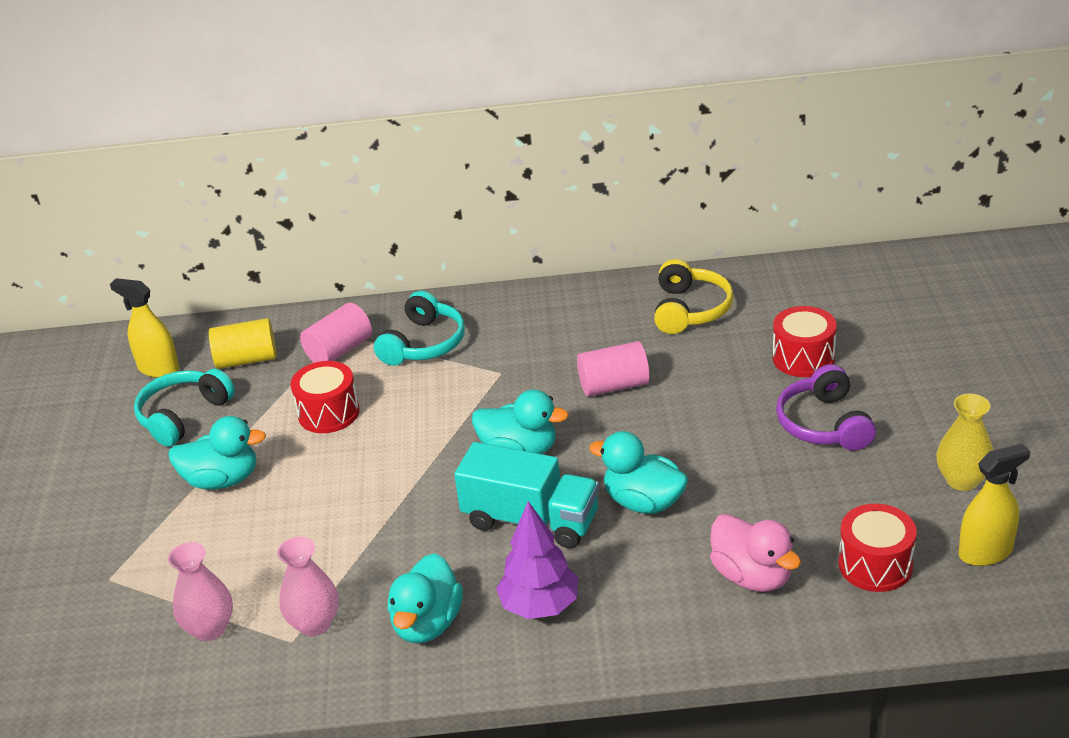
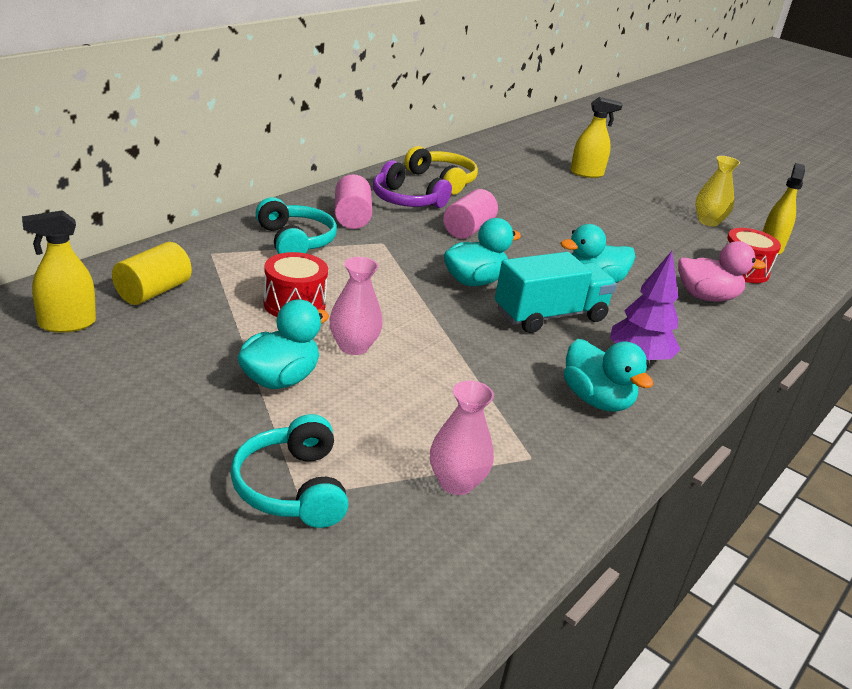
camera: 55 degrees left, 5 degrees down
turquoise headphones [134,369,235,447] -> turquoise headphones moved to [230,414,348,528]
pink vase [277,537,338,636] -> pink vase moved to [329,257,383,355]
pink cylinder [300,303,372,363] -> pink cylinder moved to [335,174,372,229]
red drum [773,306,837,377] -> none
purple headphones [776,364,876,451] -> purple headphones moved to [373,160,452,208]
none -> yellow spray bottle [570,97,623,178]

